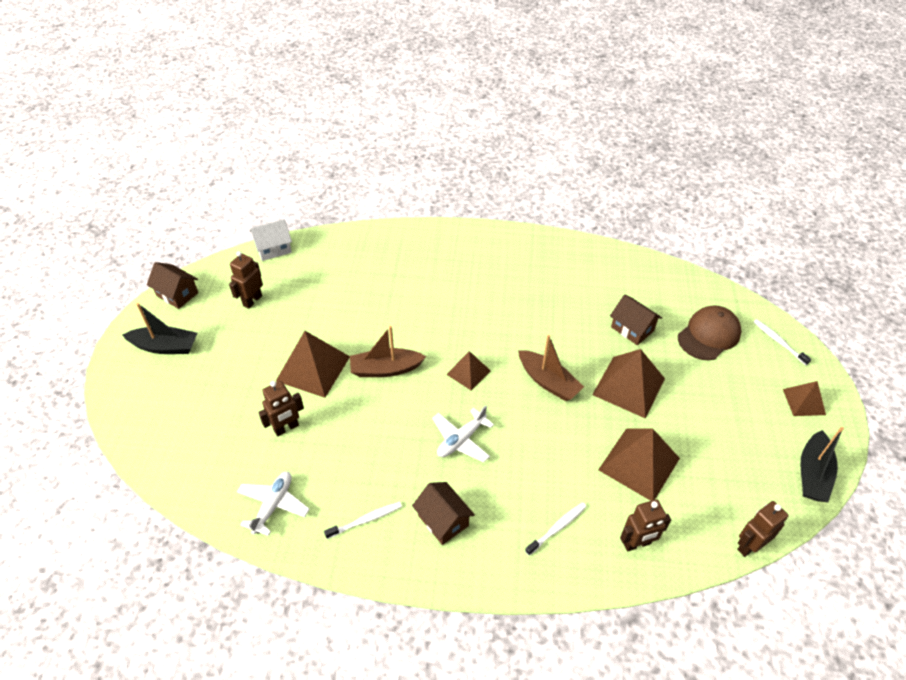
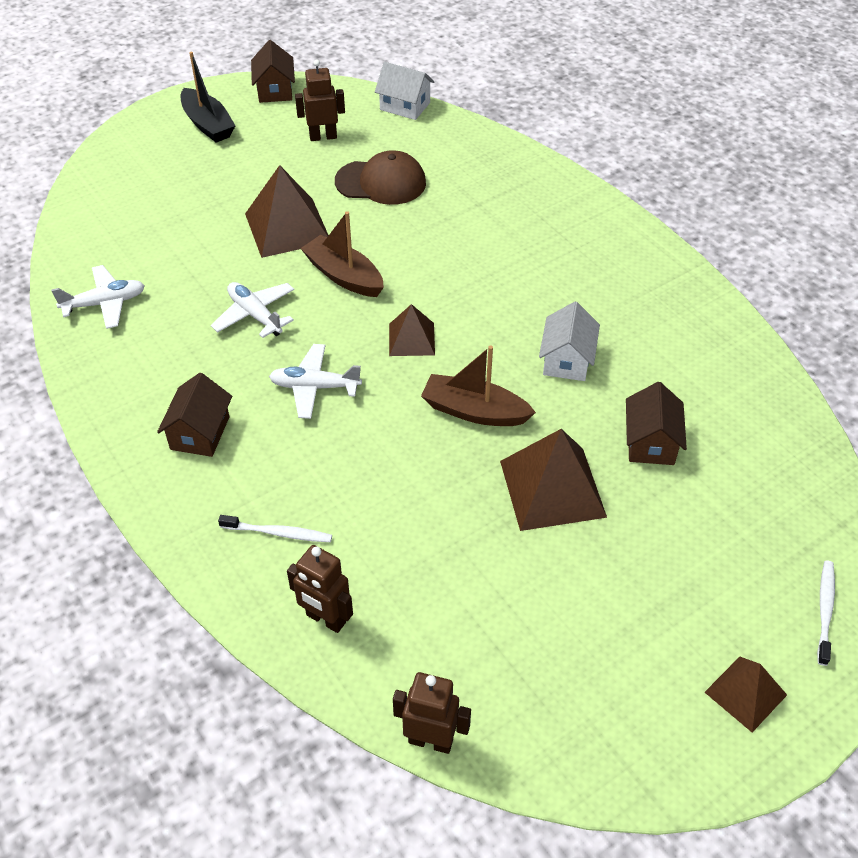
camera: 50 degrees right, 0 degrees up
brown robot [258,381,304,436] -> none
white toothbrush [324,502,402,539] -> none
brown boat [518,335,584,401] -> brown boat turned 105 degrees clockwise [421,346,536,426]
brown pyramid [598,429,680,501] -> none
brown cap [678,306,742,360] -> brown cap moved to [335,150,426,205]
black boat [800,427,844,502] -> none
none -> white plane [211,282,294,338]
none -> white house [539,302,600,381]

